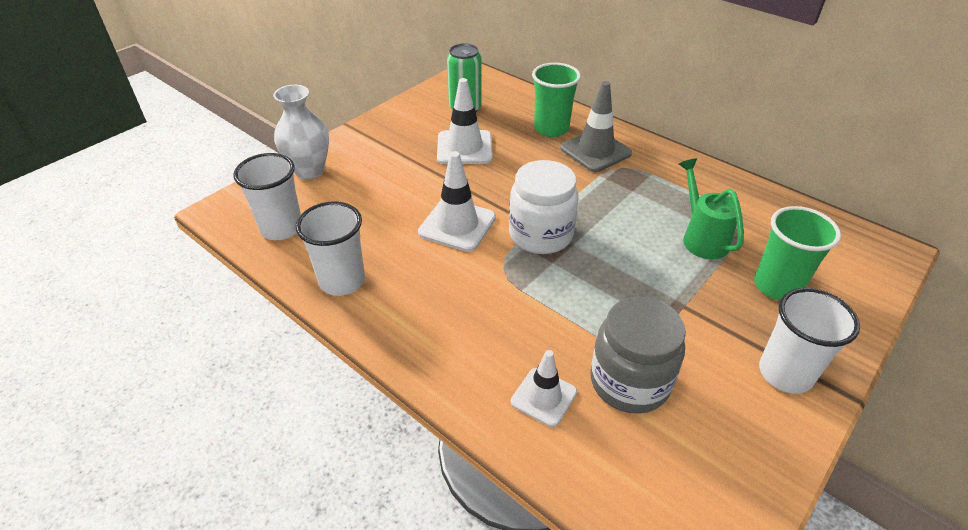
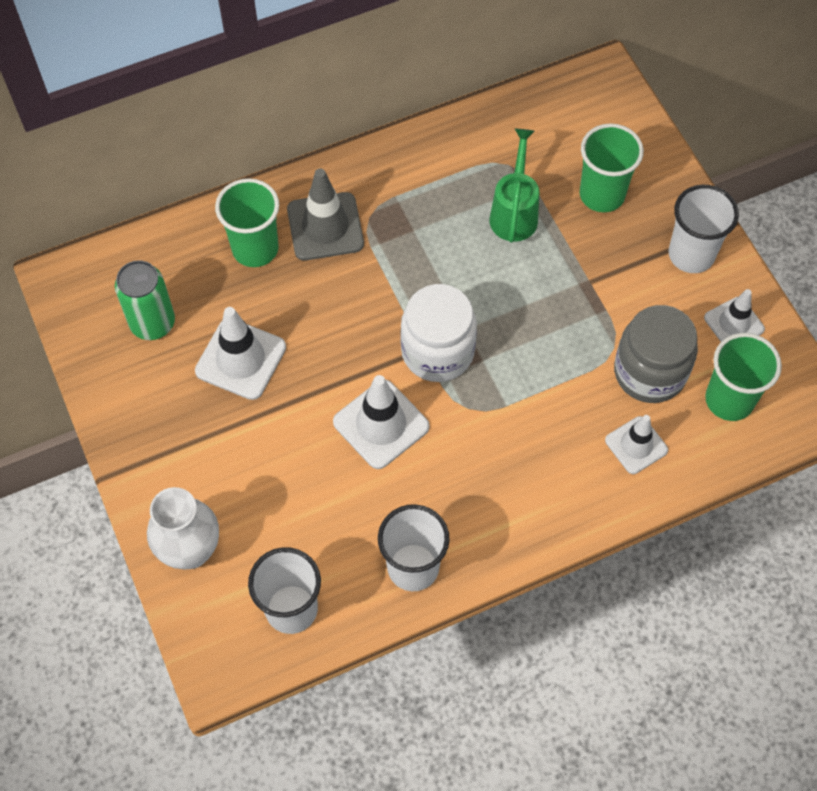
camera: 65 degrees left, 20 degrees up
green watering can [679,158,744,259] -> green watering can turned 90 degrees clockwise [490,129,539,243]
none -> white traffic cone [704,289,765,342]
none -> green cup [705,333,782,421]

